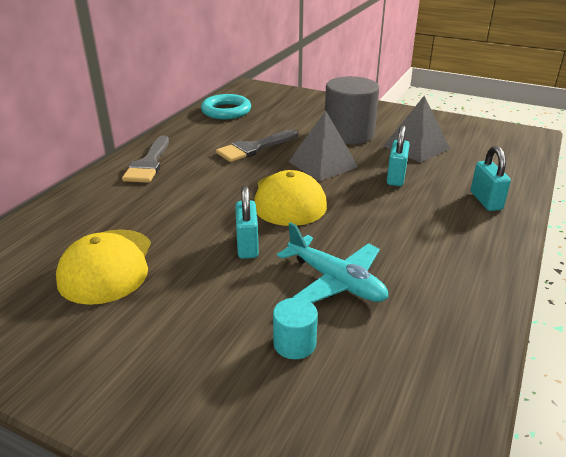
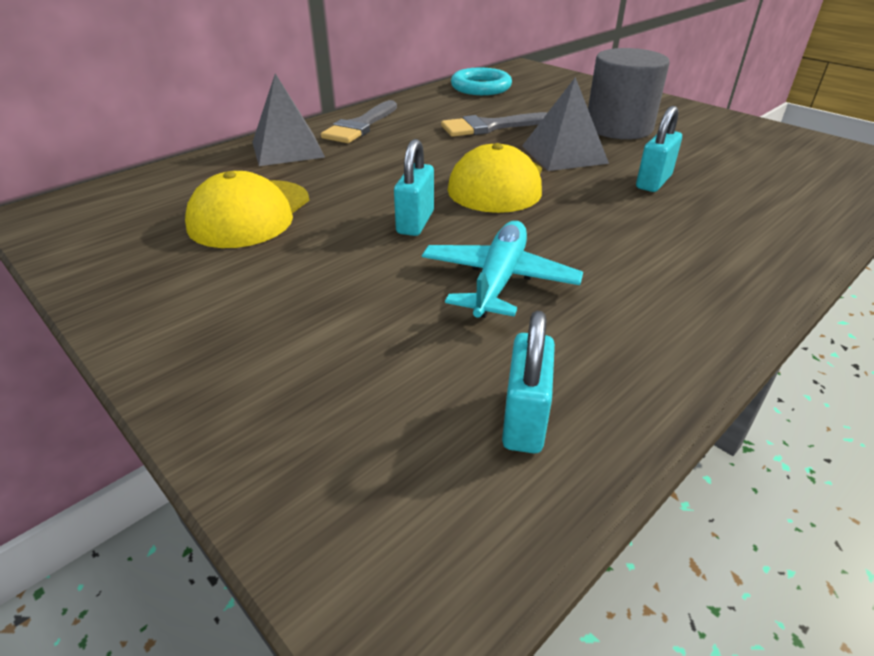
camera: 20 degrees right, 5 degrees up
turquoise cylinder [273,298,318,359] -> none
turquoise plane [277,222,388,303] -> turquoise plane turned 135 degrees counterclockwise [422,221,583,318]
grey pyramid [383,96,450,162] -> grey pyramid moved to [252,73,325,166]
turquoise padlock [471,146,511,211] -> turquoise padlock moved to [502,311,555,453]

